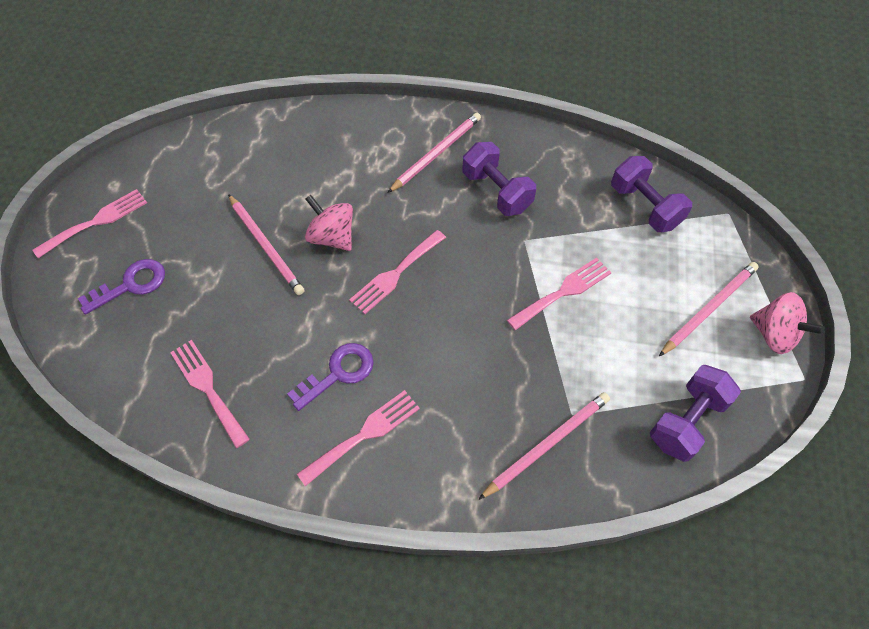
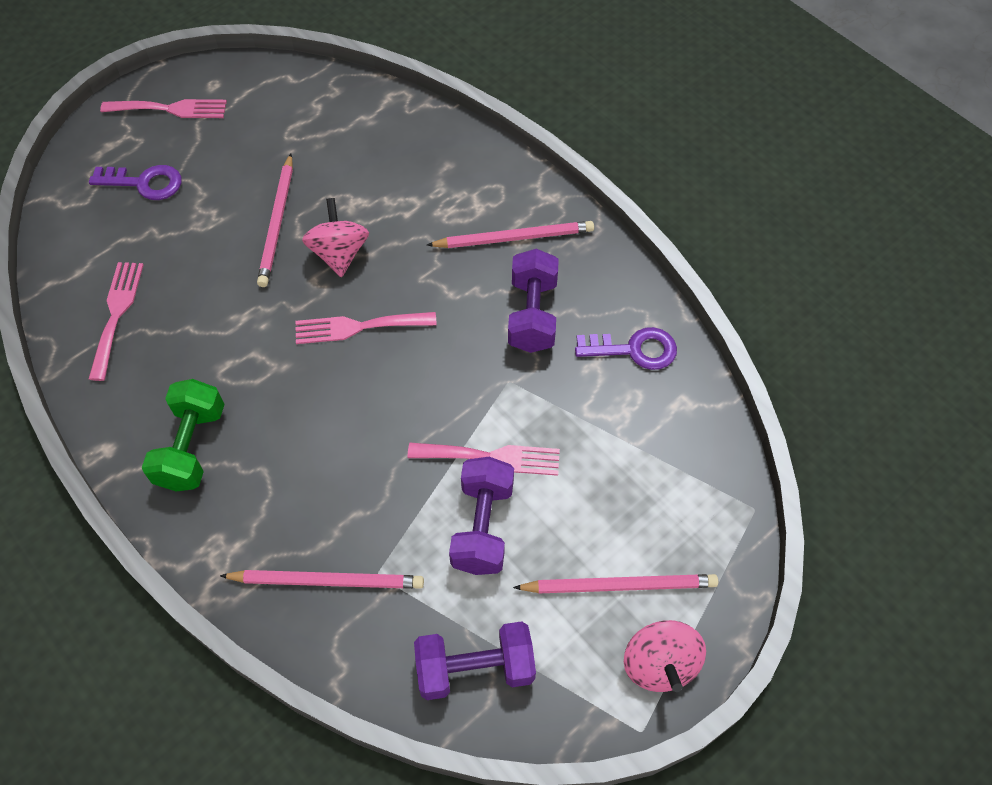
camera: 40 degrees right, 0 degrees up
purple key [287,343,374,411] -> purple key moved to [575,327,677,370]
pink fork [297,390,420,486] -> green dumbbell [142,379,225,492]
purple dumbbell [611,156,692,232] -> purple dumbbell moved to [449,457,514,575]

